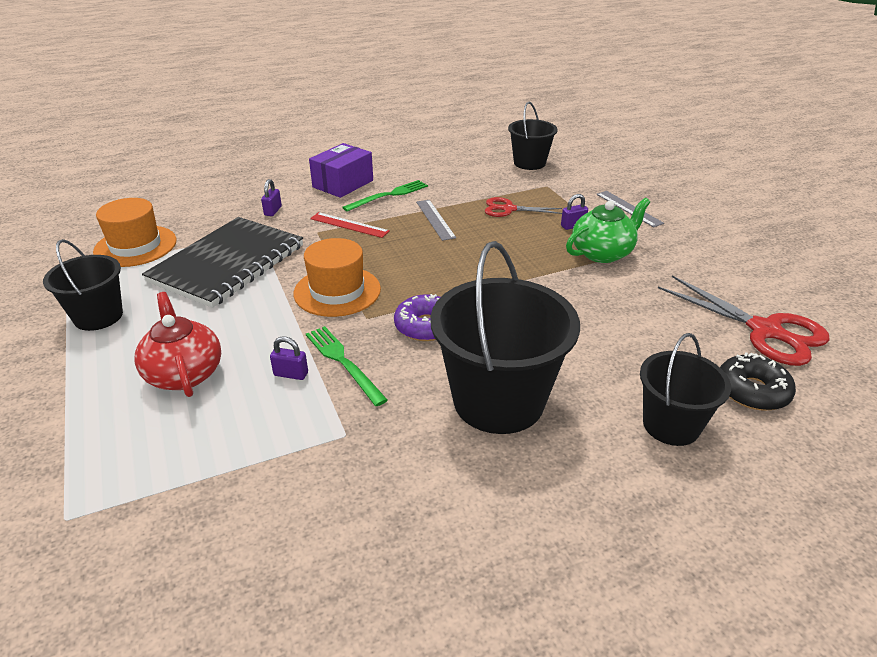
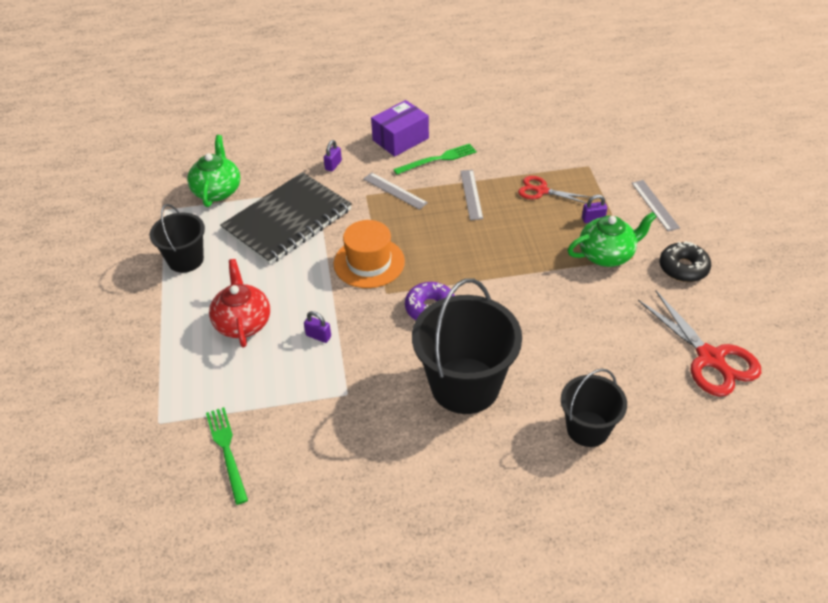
camera: 15 degrees right, 10 degrees up
orange hat [93,198,177,267] -> green teapot [187,135,240,207]
green fork [306,326,388,406] -> green fork moved to [206,407,248,505]
red ruler [310,212,390,238] -> grey ruler [363,172,428,210]
black bucket [508,102,558,170] -> none
black donut [720,352,796,411] -> black donut moved to [659,241,711,282]

